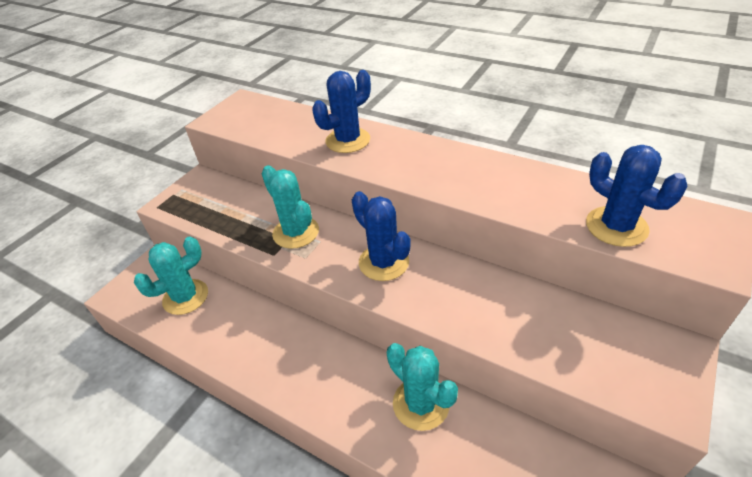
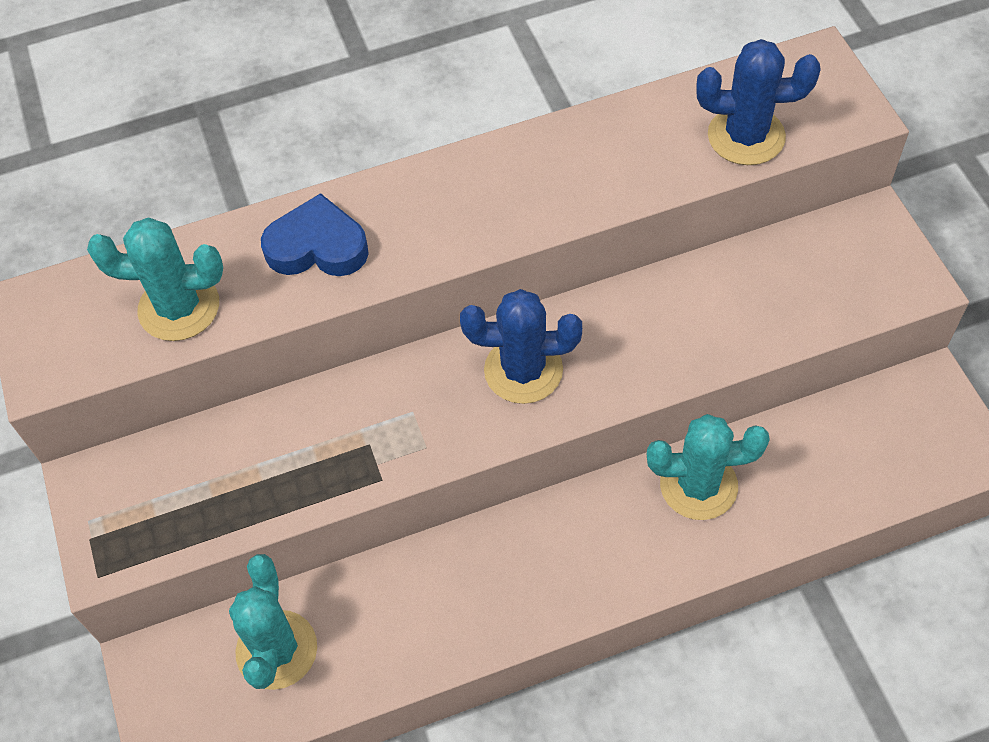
camera: 50 degrees left, 15 degrees up
turquoise cactus [261,165,319,249] -> turquoise cactus moved to [87,218,223,341]
blue cactus [312,70,371,153] -> blue heart [261,193,369,276]

